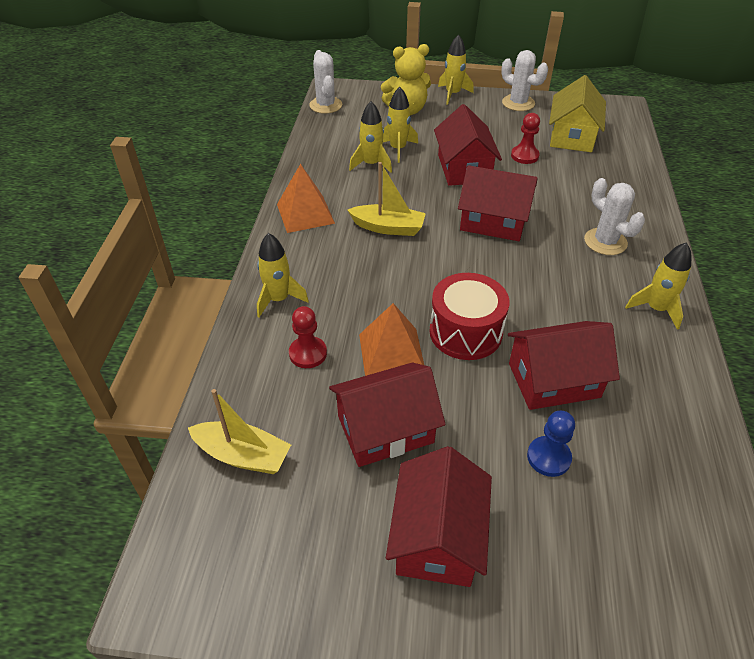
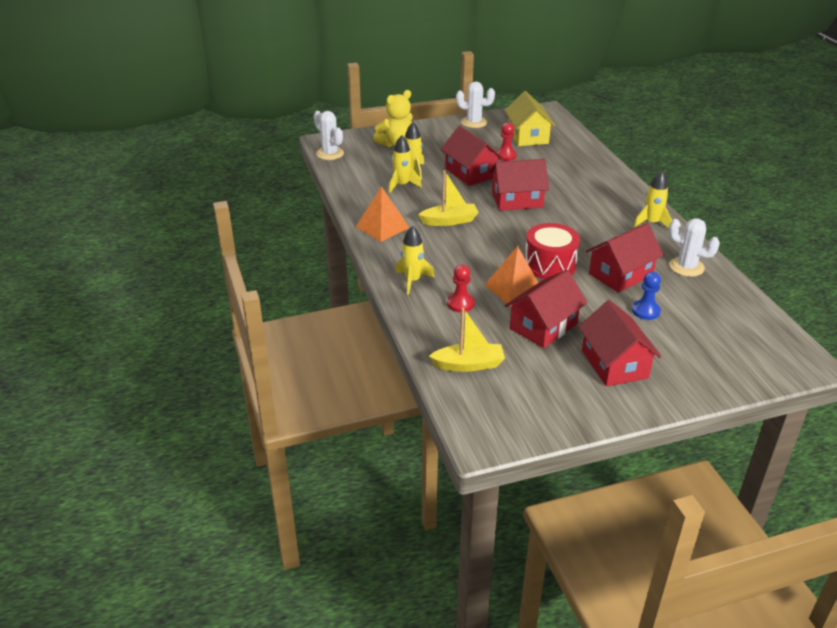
camera: 25 degrees left, 10 degrees down
yellow rocket [438,34,474,104] -> none
white cactus [584,178,645,255] -> white cactus moved to [669,218,720,277]

